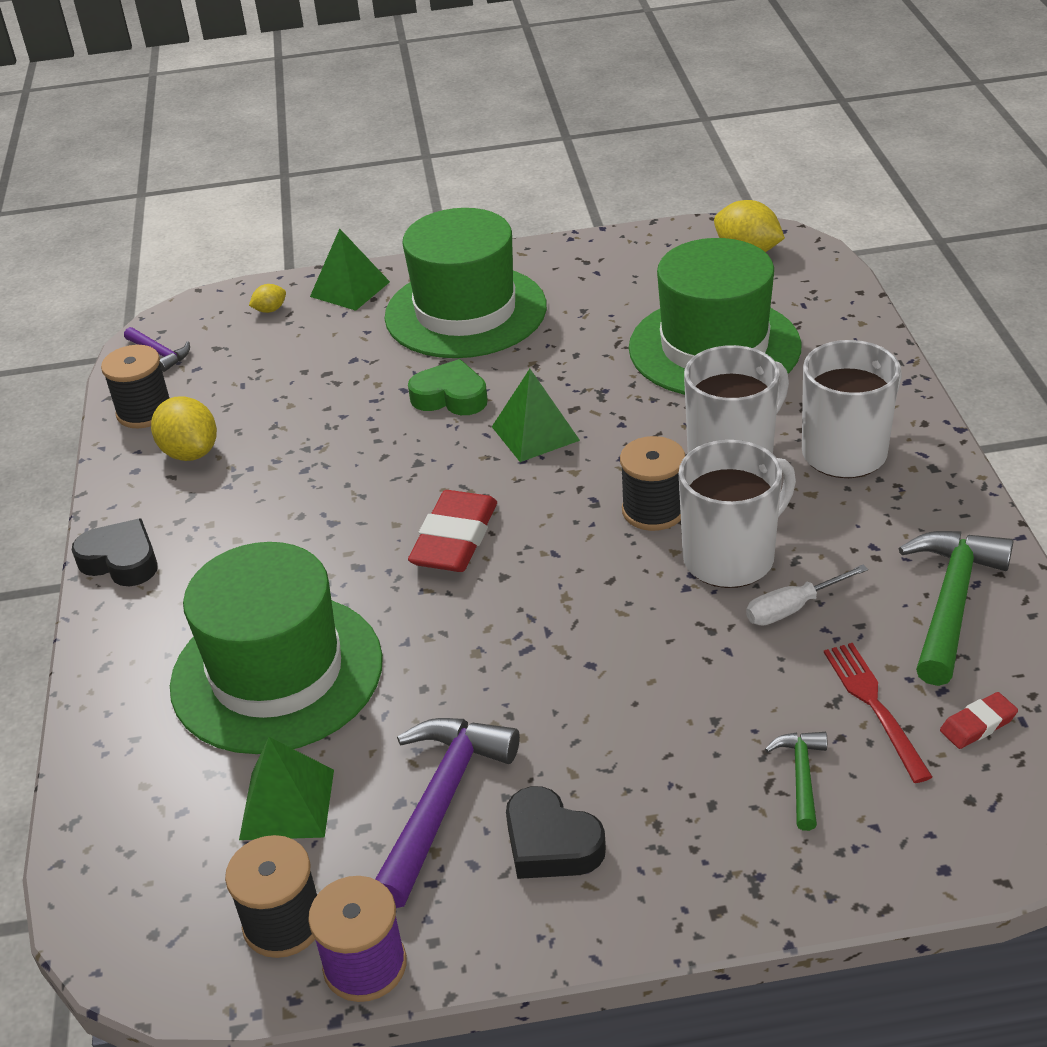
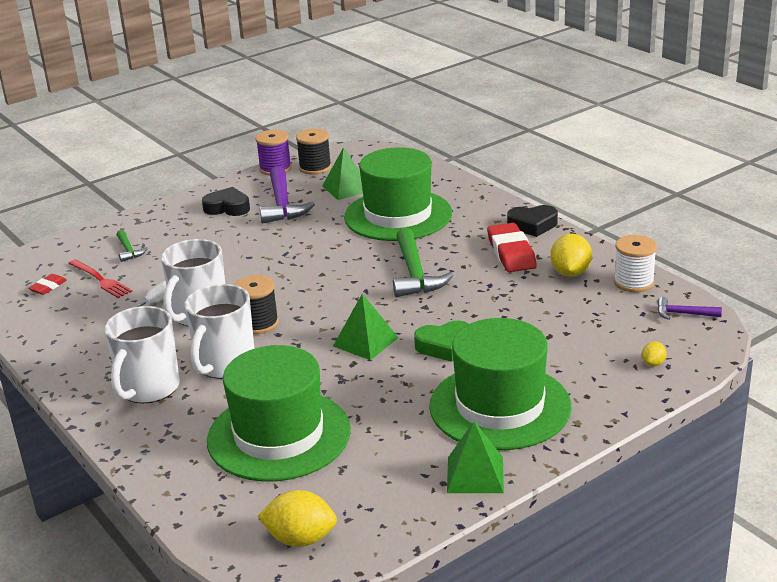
camera: 150 degrees right, 10 degrees down
black spool [101,345,170,428] -> white spool [614,235,657,293]
yellow lemon [151,396,217,461] -> yellow lemon turned 75 degrees clockwise [551,234,592,277]
green pyramid [310,229,390,311] -> green pyramid moved to [447,421,504,493]
red eraser [408,490,497,572] -> red eraser moved to [487,223,537,272]
green hammer [899,531,1014,686] -> green hammer moved to [393,228,454,297]

